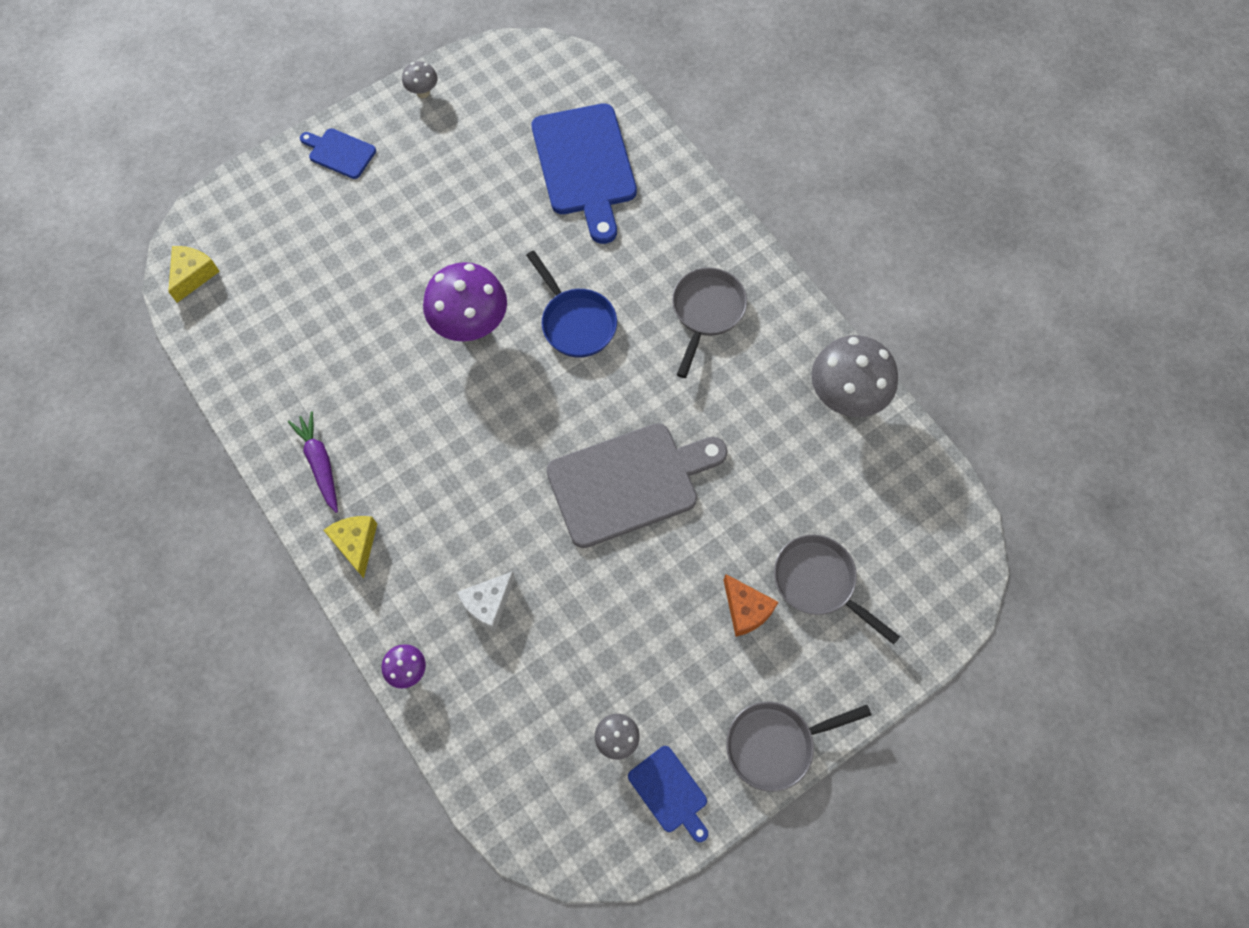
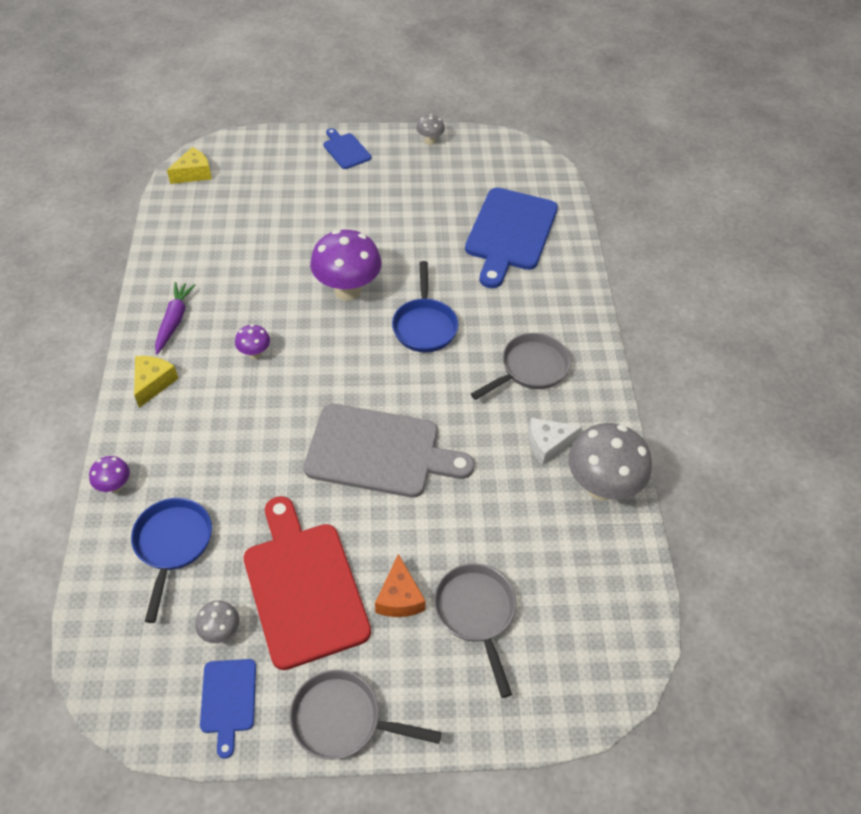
camera: 30 degrees right, 15 degrees down
white cheese [457,571,515,632] -> white cheese moved to [528,418,582,465]
none -> blue pan [131,498,212,623]
none -> purple mushroom [235,324,270,359]
none -> red cutting board [244,496,371,670]

